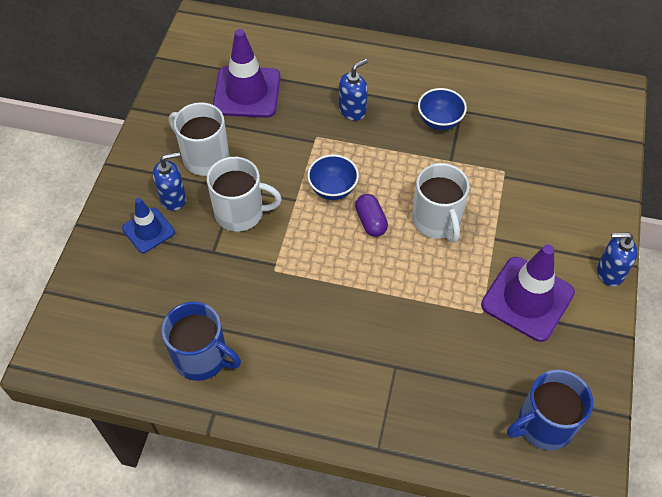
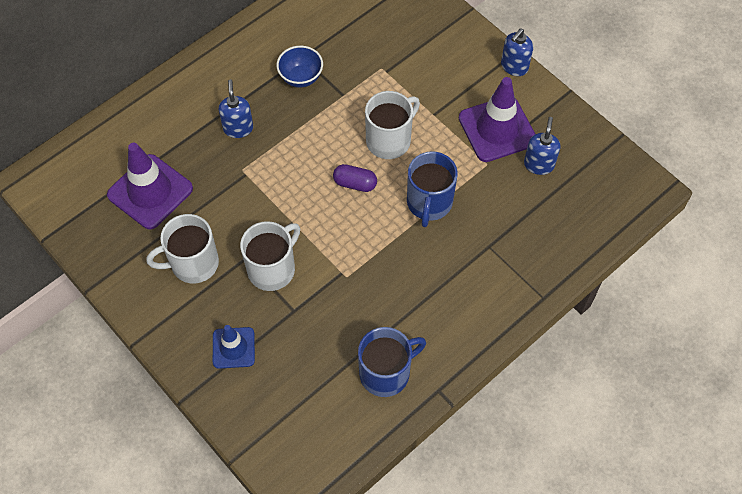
camera: 55 degrees left, 5 degrees up
blue soap dispenser [153,152,186,211] -> blue soap dispenser moved to [524,117,560,175]
blue bowl [307,154,359,200] -> none
white mug [412,163,470,243] -> white mug turned 60 degrees counterclockwise [365,91,420,159]
blue mug [507,370,593,450] -> blue mug moved to [407,151,458,227]

